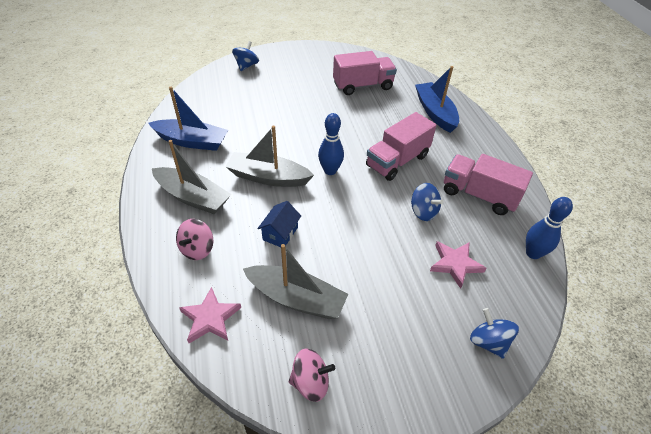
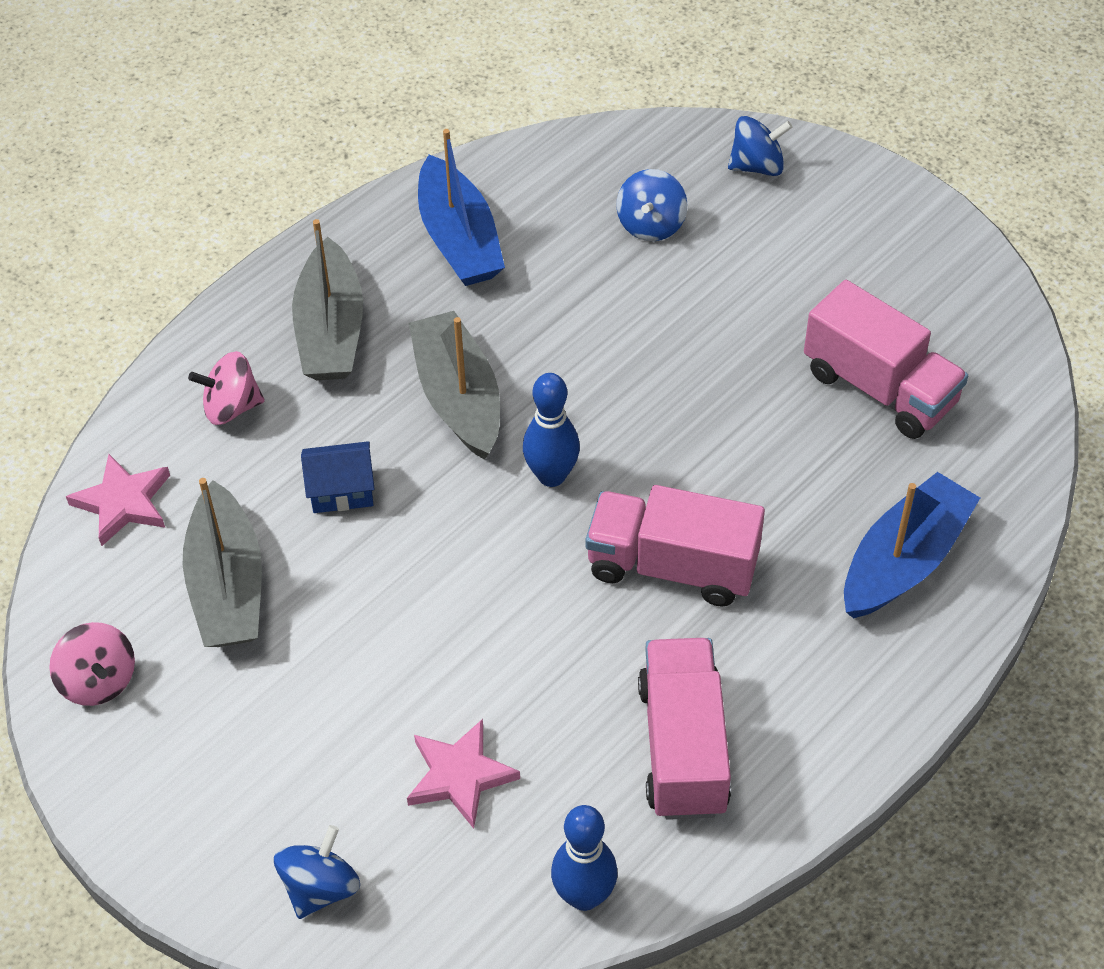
camera: 60 degrees right, 5 degrees up
blue spinning top [411,183,444,221] -> blue spinning top moved to [616,169,687,241]

